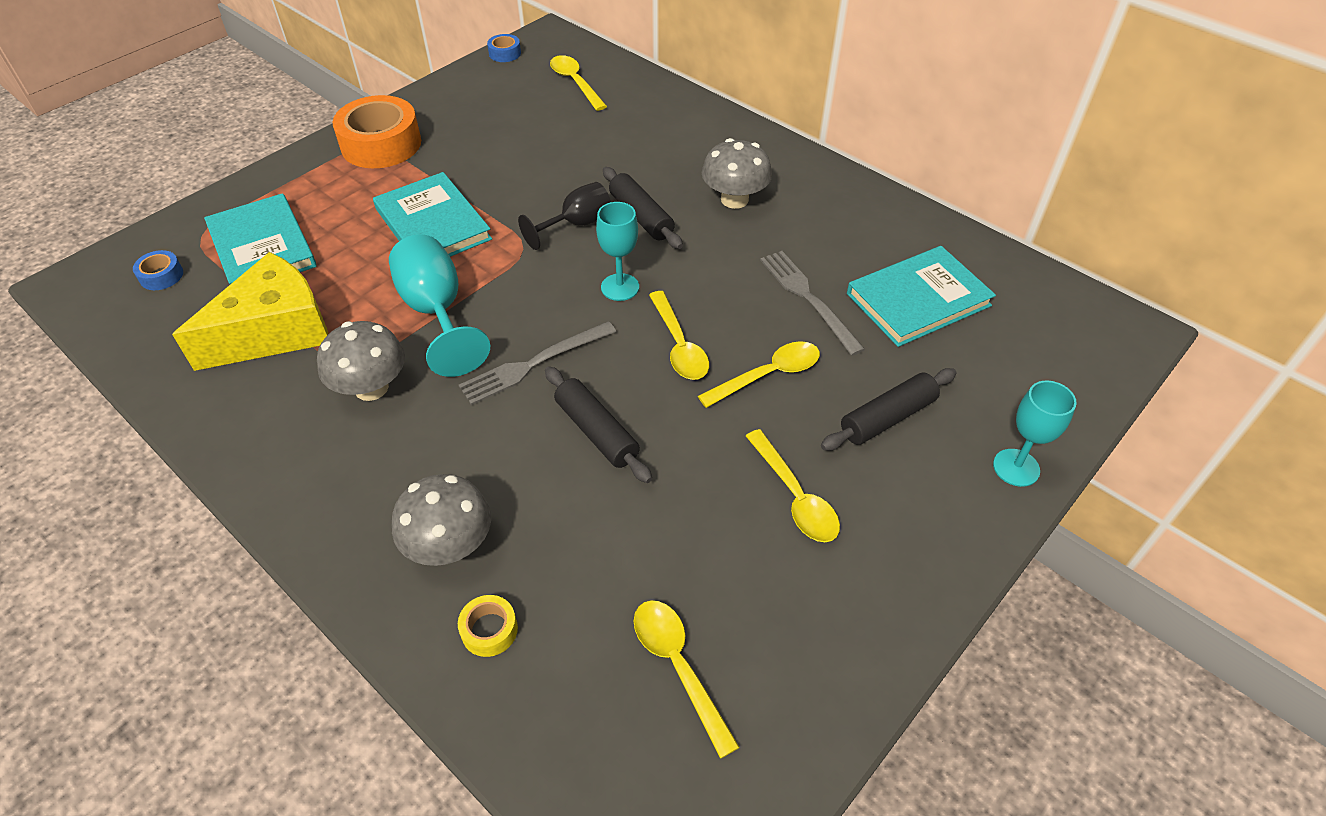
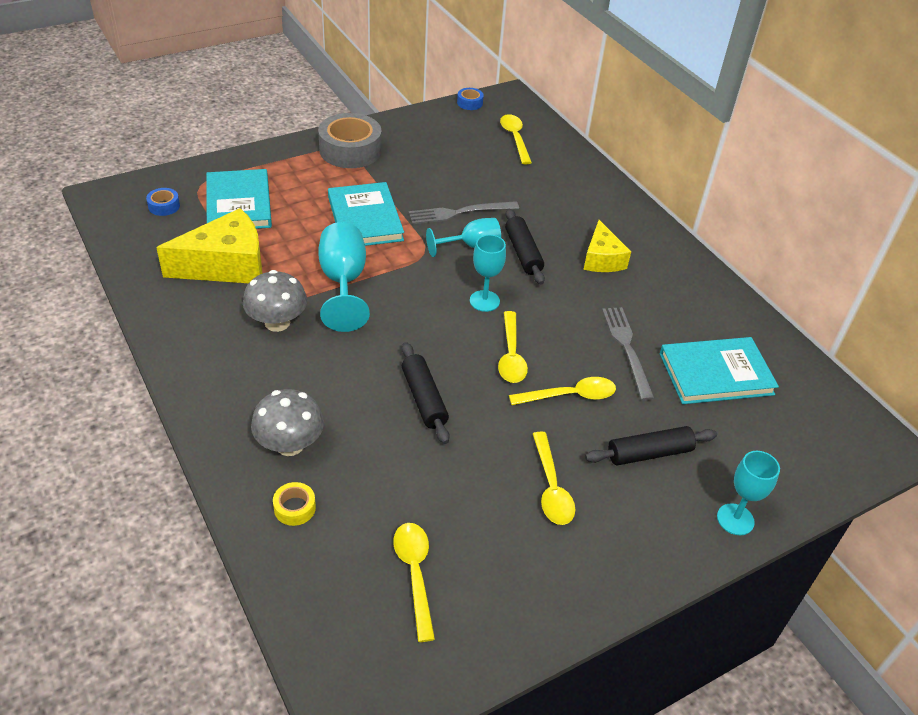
camera: 15 degrees right, 5 degrees down
orange tape [333,95,421,168] -> grey tape [318,113,382,168]
grey fork [459,321,616,405] -> grey fork moved to [408,201,519,224]
black goblet [518,182,611,250] -> turquoise goblet [426,218,501,257]
grey mushroom [702,138,772,209] -> yellow cheese [583,220,631,272]

